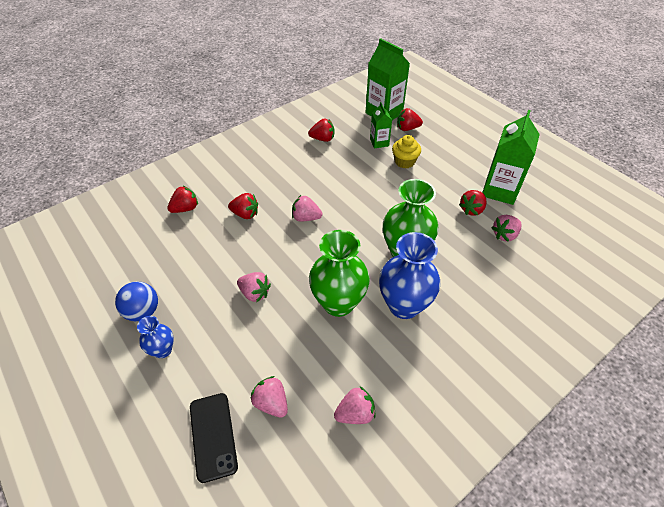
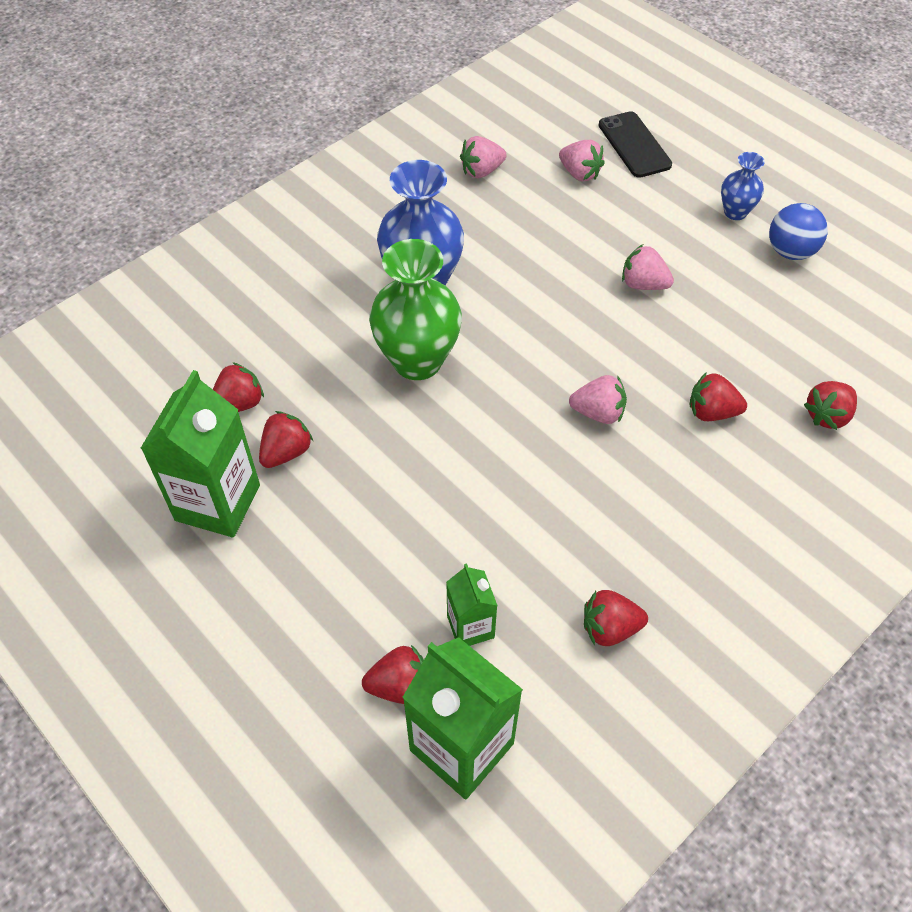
camera: 175 degrees right, 5 degrees up
green vase [309,230,370,317] -> none
yellow cupcake [392,135,421,168] -> none
pink strawberry [491,215,522,242] -> red strawberry [213,362,264,412]

